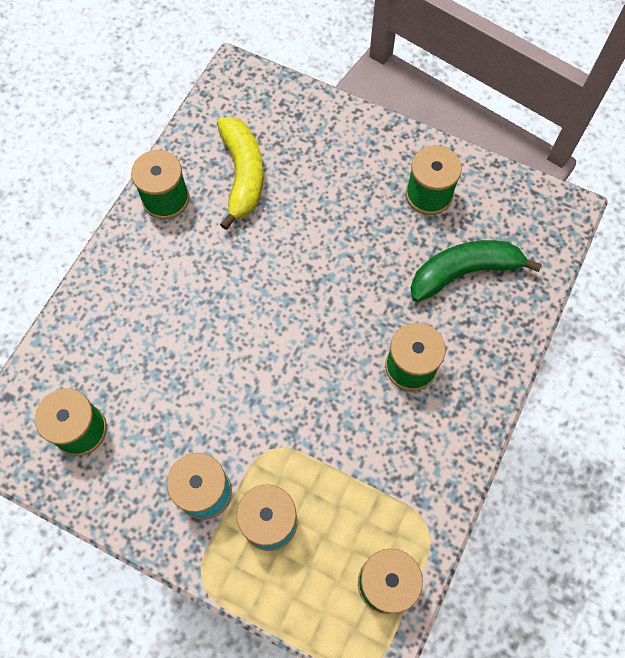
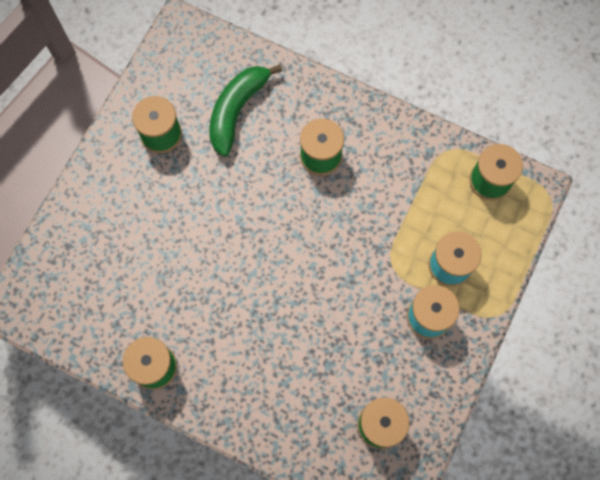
camera: 90 degrees left, 5 degrees up
yellow banana [217,117,263,230] -> none
green banana [411,240,542,302] -> green banana turned 45 degrees clockwise [209,64,282,157]

